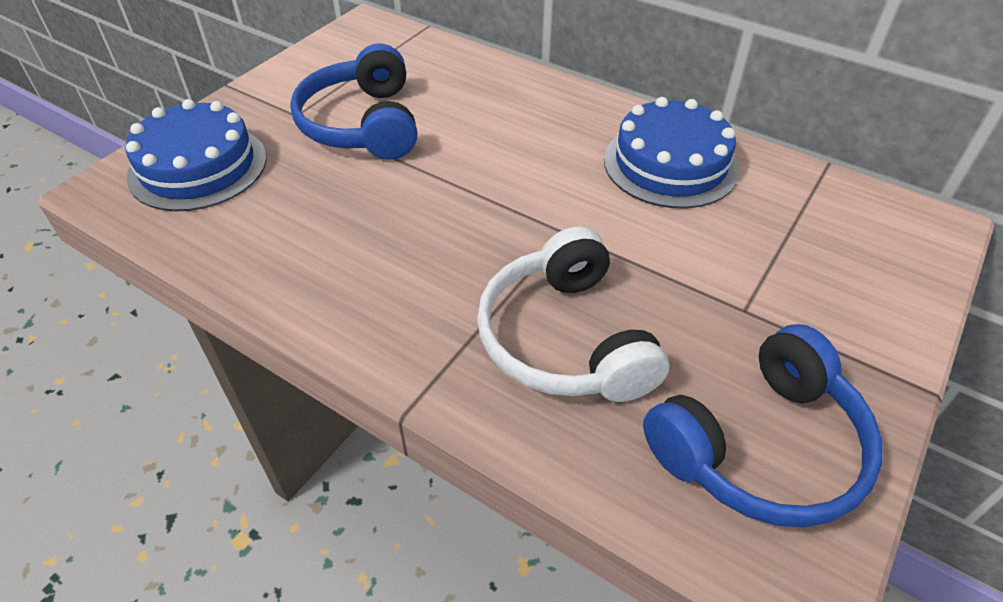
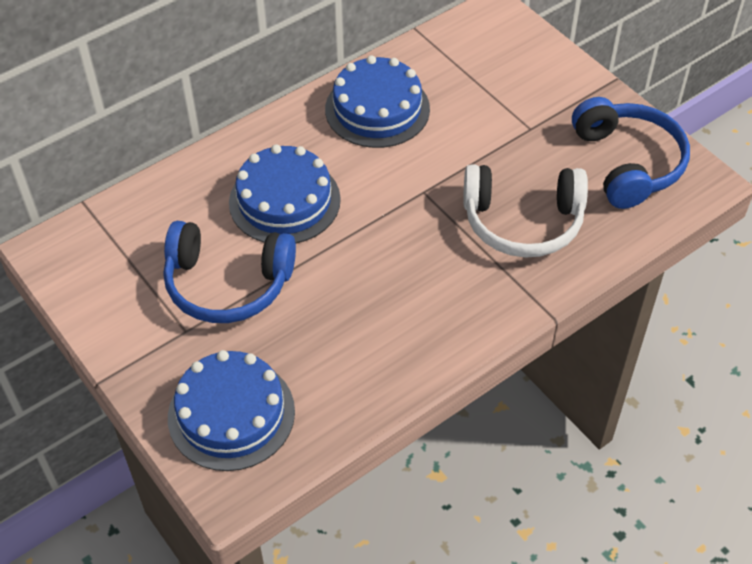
camera: 70 degrees left, 5 degrees up
none -> blue cake [229,145,341,244]

